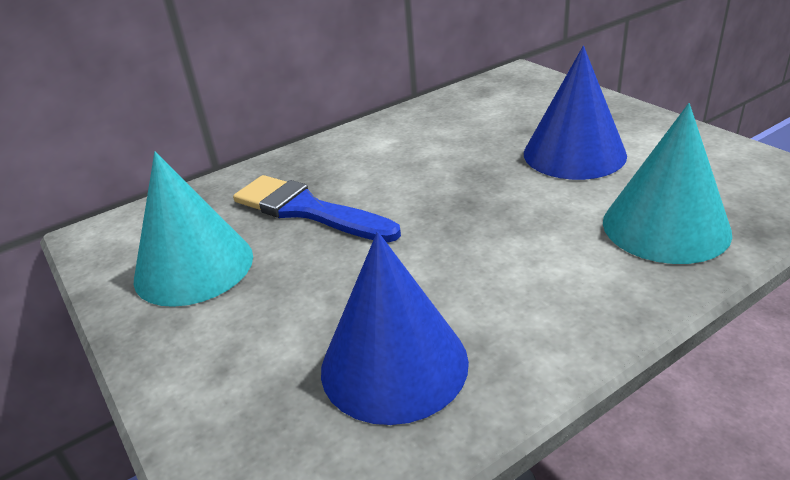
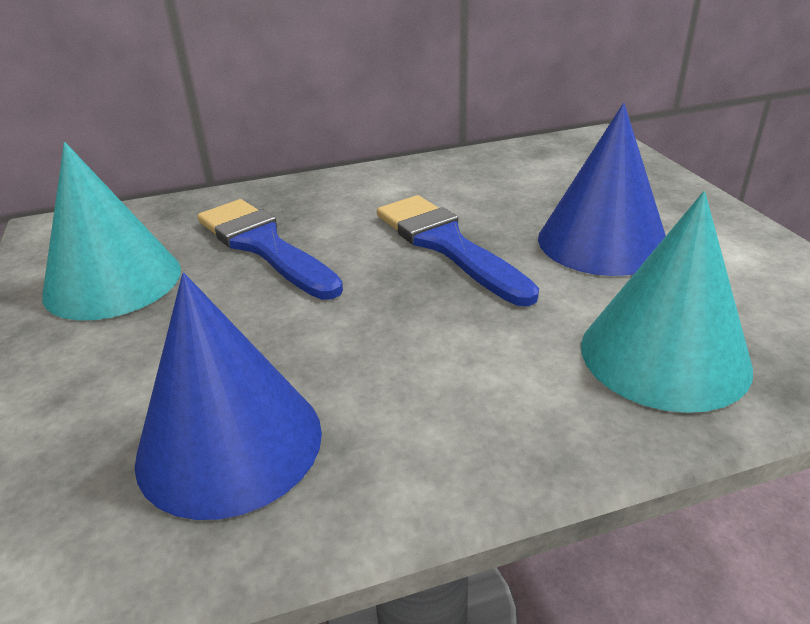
camera: 15 degrees right, 0 degrees up
none -> blue brush [377,195,539,306]

